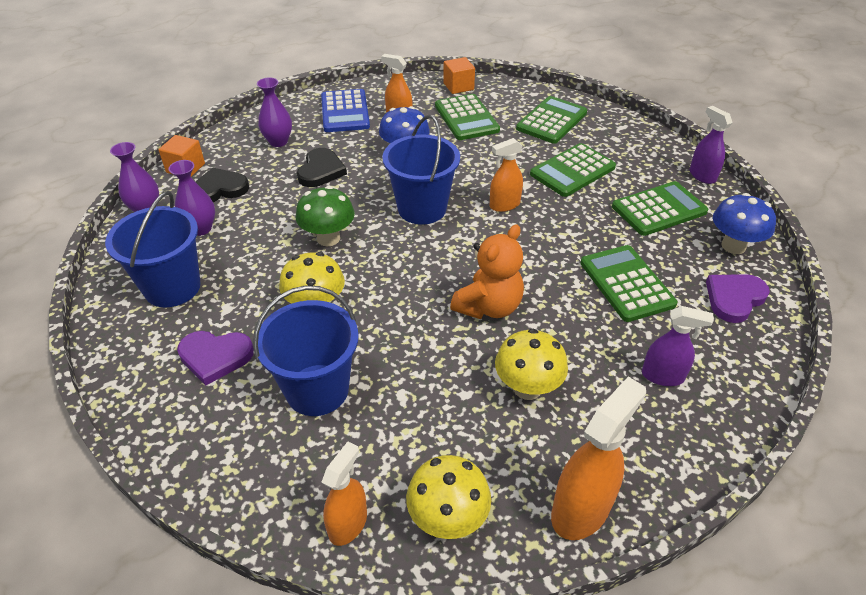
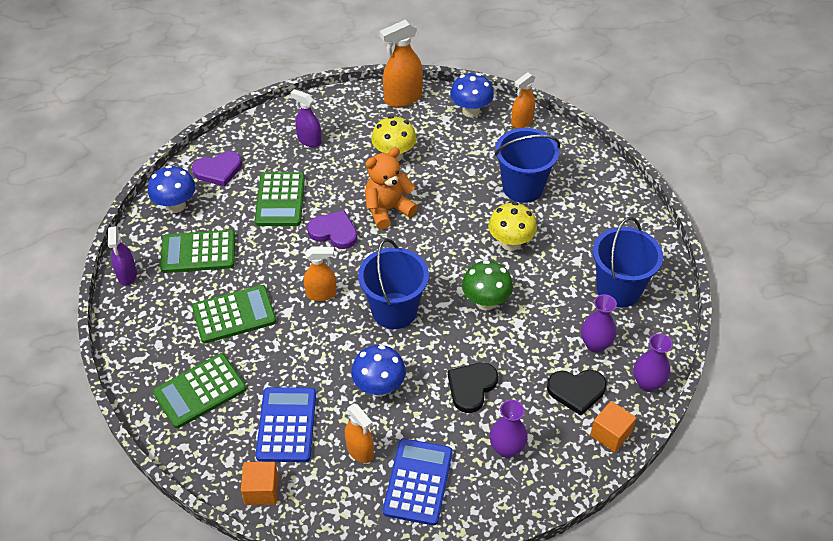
camera: 160 degrees left, 5 degrees up
purple heart [177,331,254,386] -> purple heart moved to [307,210,358,249]
yellow mushroom [406,455,491,539] -> blue mushroom [450,73,494,117]
green calculator [435,94,500,140] -> blue calculator [255,387,316,462]

